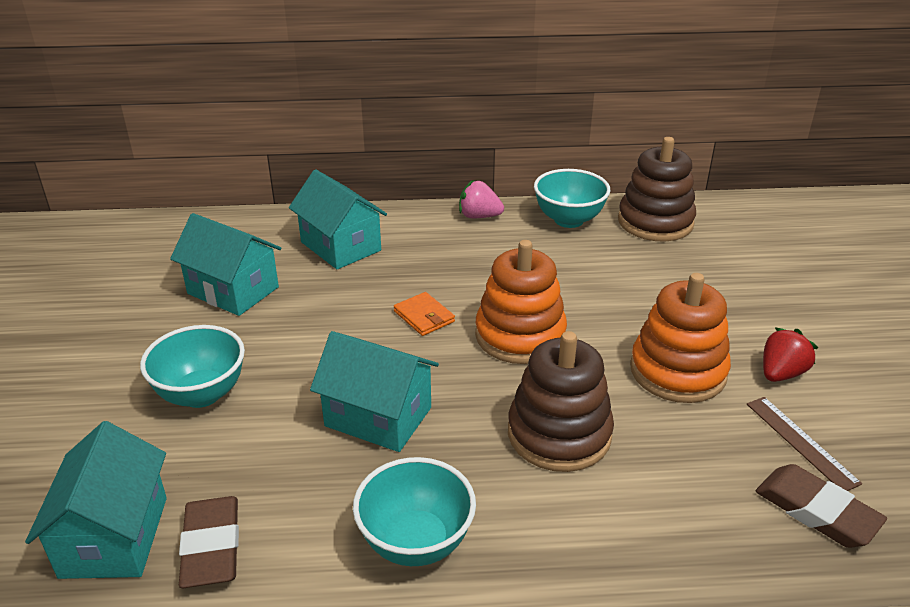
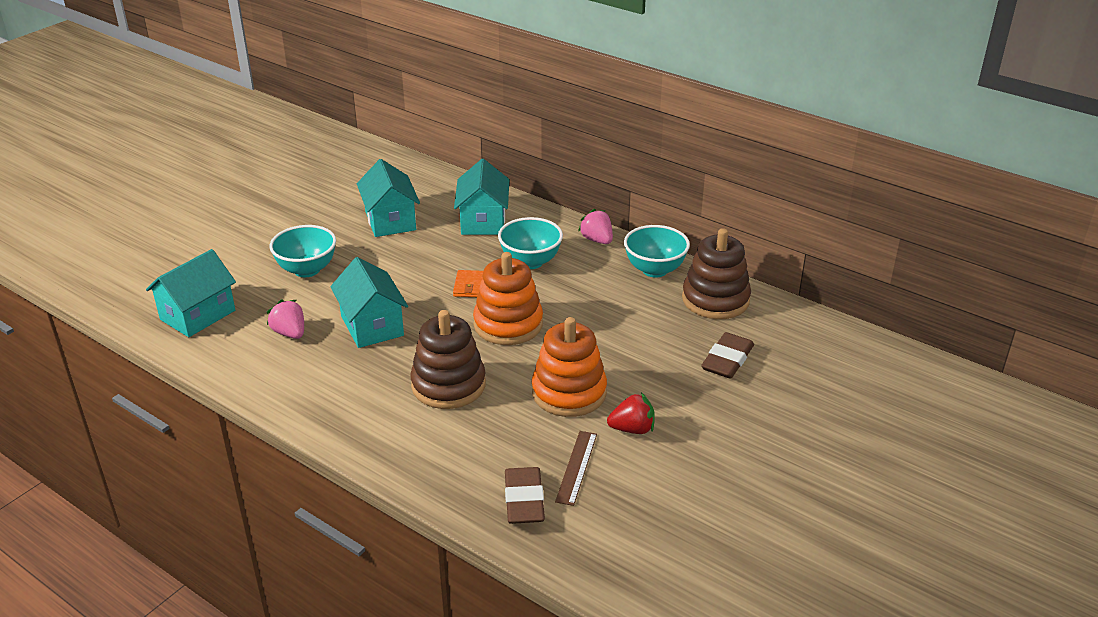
camera: 40 degrees right, 0 degrees up
brown eraser [179,496,239,588] -> brown eraser moved to [701,332,754,379]
turquoise bowl [353,457,476,566] -> turquoise bowl moved to [498,217,563,269]
none -> pink strawberry [267,299,304,339]

